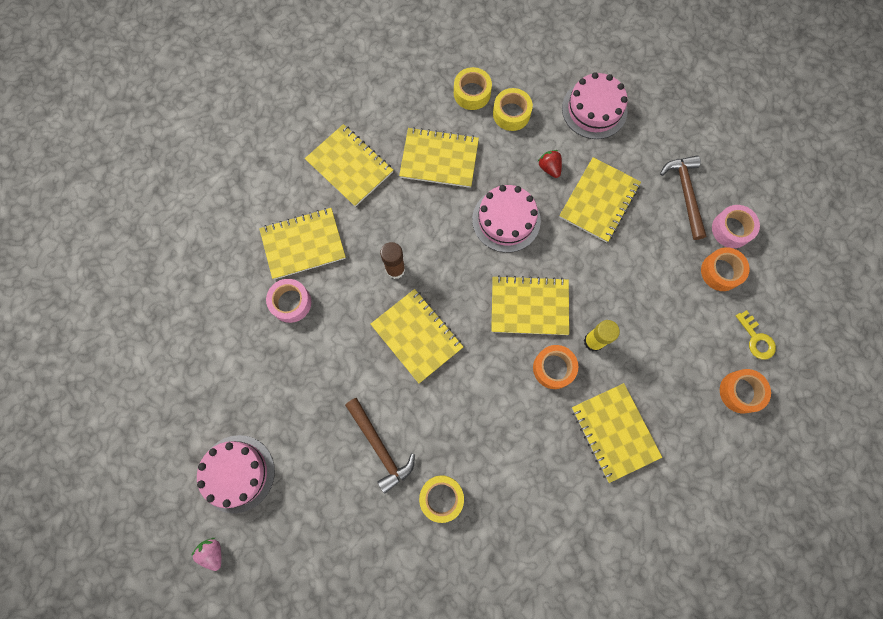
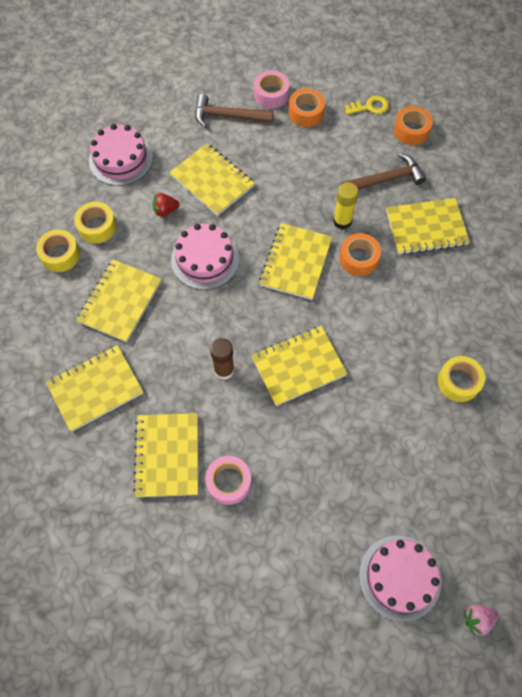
camera: 75 degrees left, 10 degrees down
brown hammer [345,398,415,493] -> brown hammer moved to [341,153,426,190]

